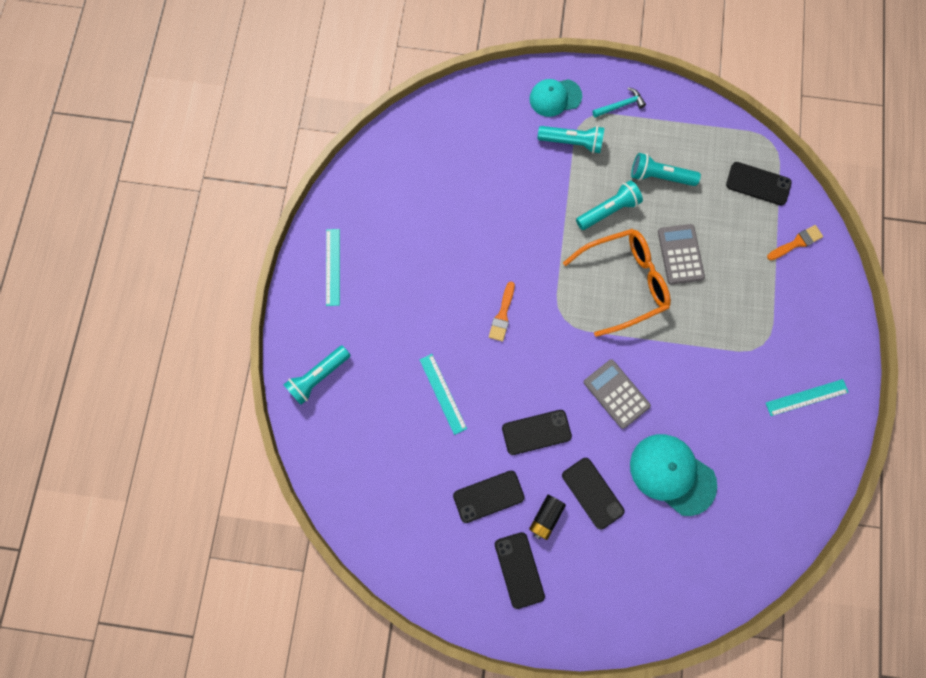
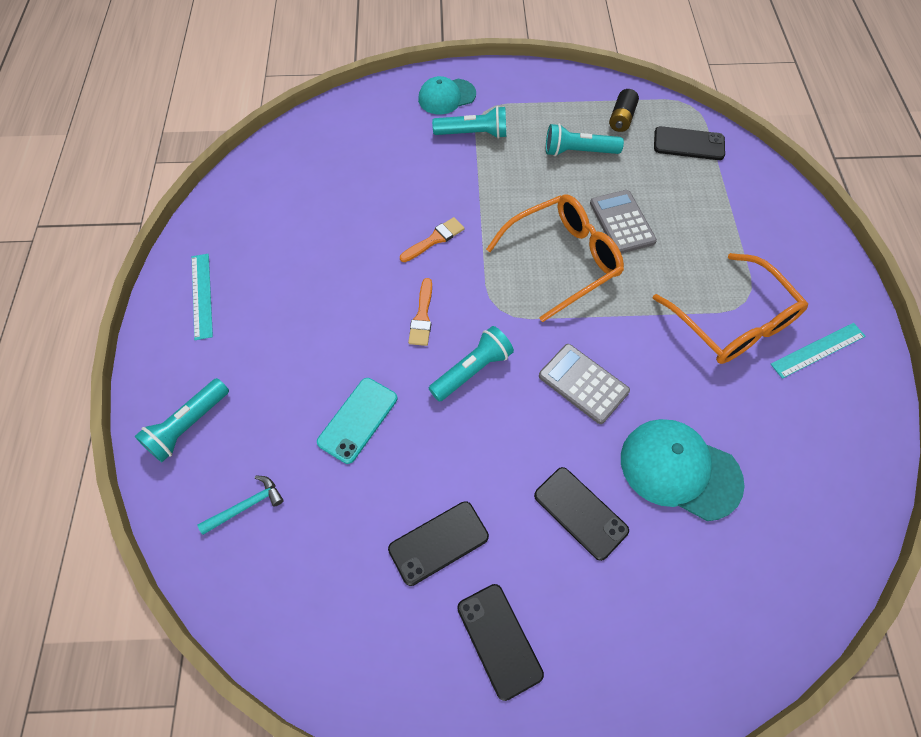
camera: 10 degrees left, 15 degrees down
turquoise ruler [419,354,467,435] -> turquoise phone [317,378,397,464]
black phone [502,410,572,455] -> none
black battery [529,494,566,540] -> black battery moved to [609,89,639,132]
turquoise flashlight [576,180,643,230] -> turquoise flashlight moved to [429,326,514,402]
turquoise hammer [592,87,646,117] -> turquoise hammer moved to [198,476,284,535]
orange brush [767,225,823,260] -> orange brush moved to [400,217,465,262]
none -> orange glasses [653,253,808,364]

